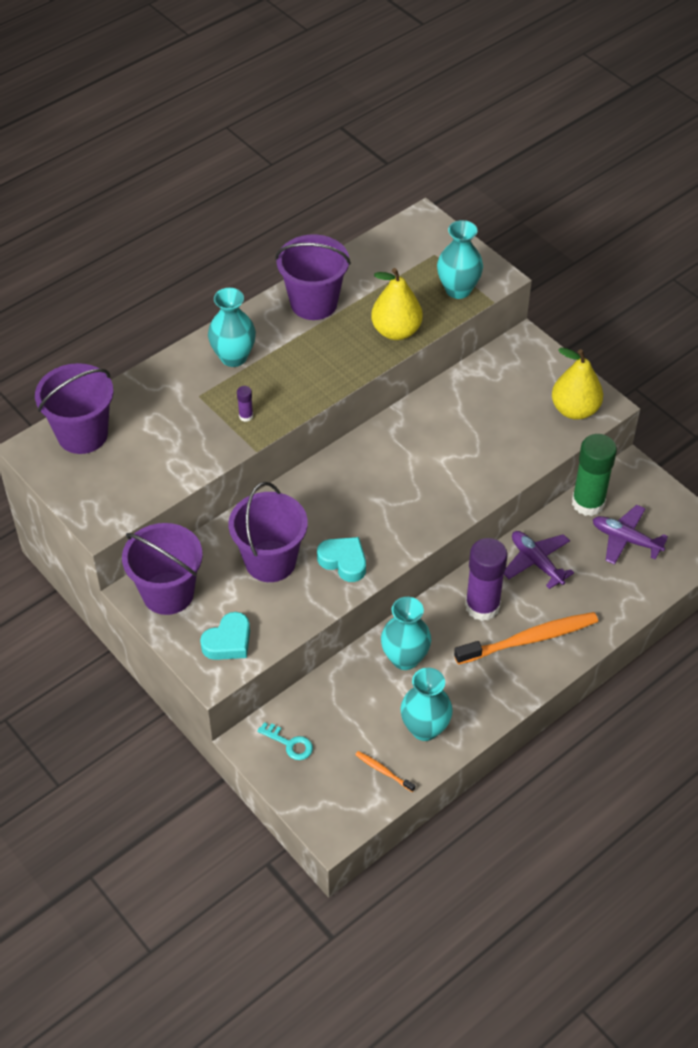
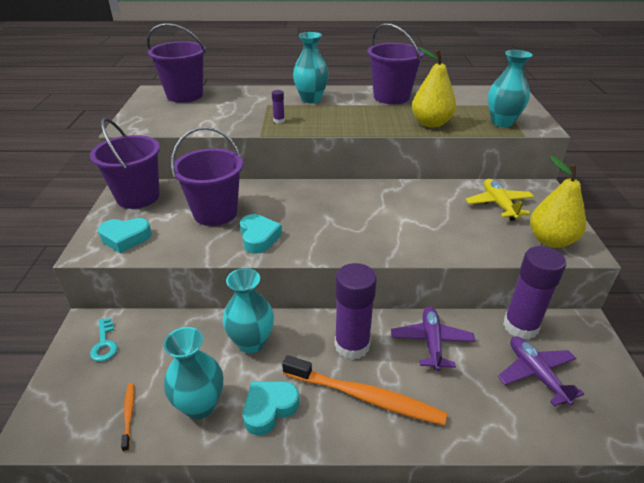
camera: 40 degrees right, 15 degrees down
green glue stick [572,434,617,516] -> purple glue stick [503,246,566,340]
none -> turquoise heart [243,381,299,436]
none -> yellow plane [465,179,534,221]

